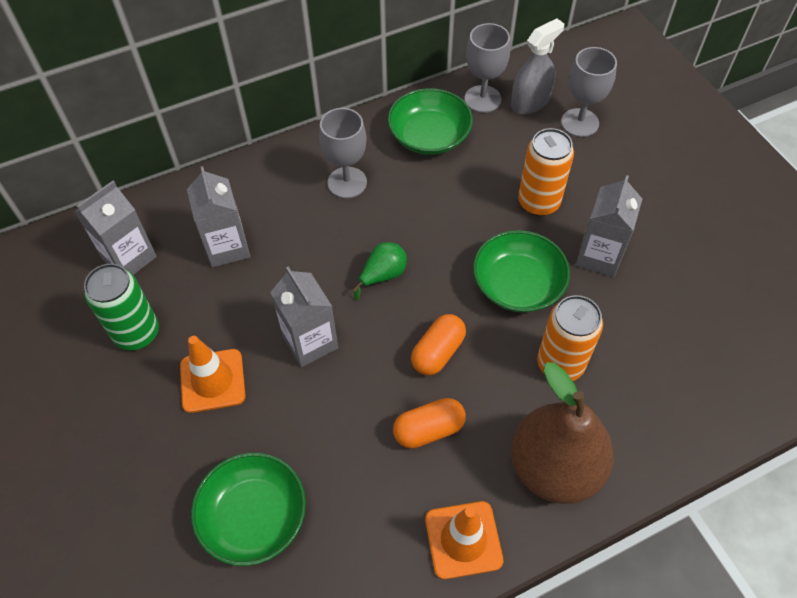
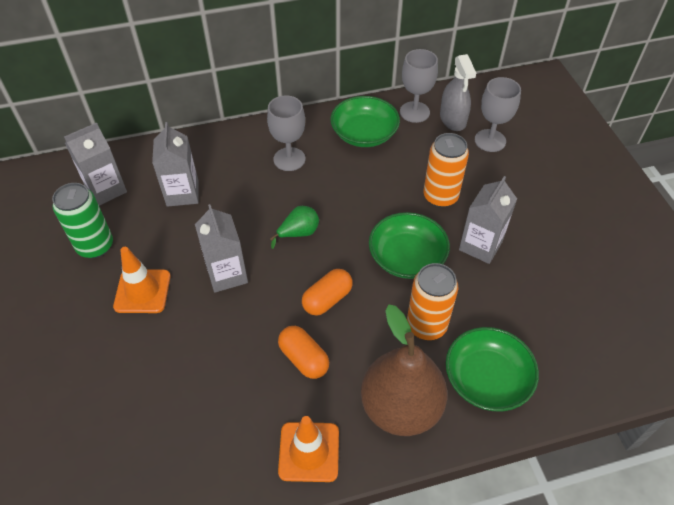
camera: 10 degrees right, 5 degrees down
green bowl [191,453,306,566] -> green bowl moved to [446,327,539,411]
orange capsule [393,398,466,449] -> orange capsule turned 60 degrees clockwise [278,326,329,379]
grey spray bottle [511,19,564,115] -> grey spray bottle turned 105 degrees clockwise [440,54,476,131]

